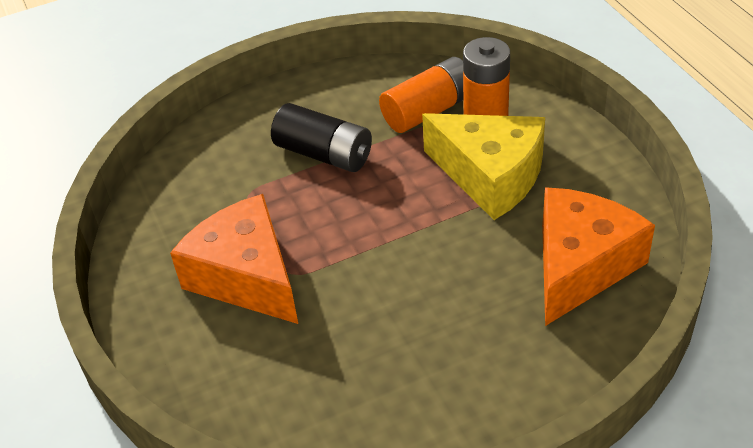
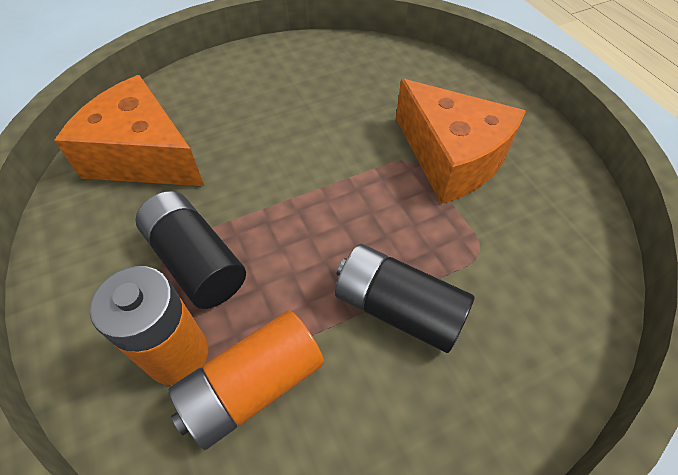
camera: 175 degrees right, 10 degrees up
yellow cheese [422,113,545,220] -> black battery [135,191,246,309]
orange cheese [542,187,655,326] -> orange cheese turned 90 degrees clockwise [54,75,204,186]

